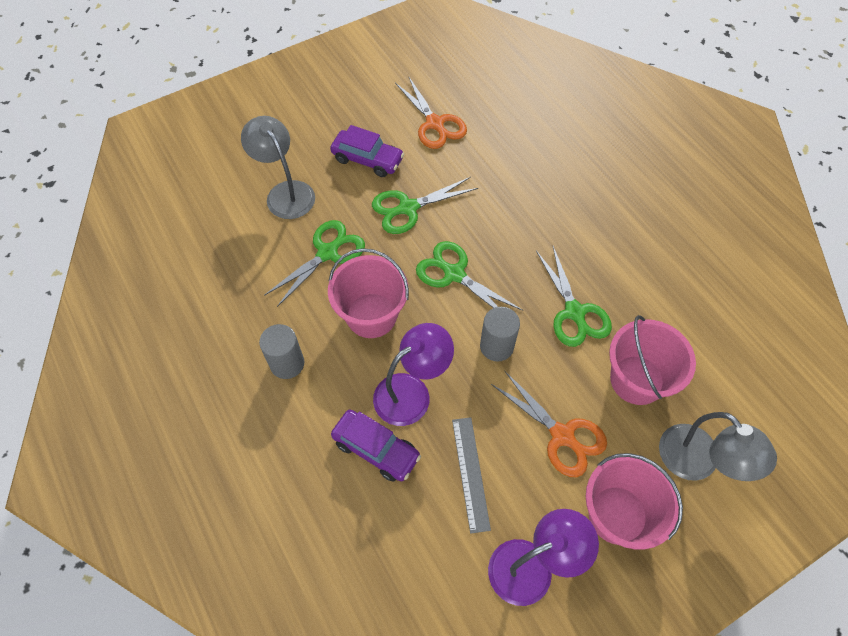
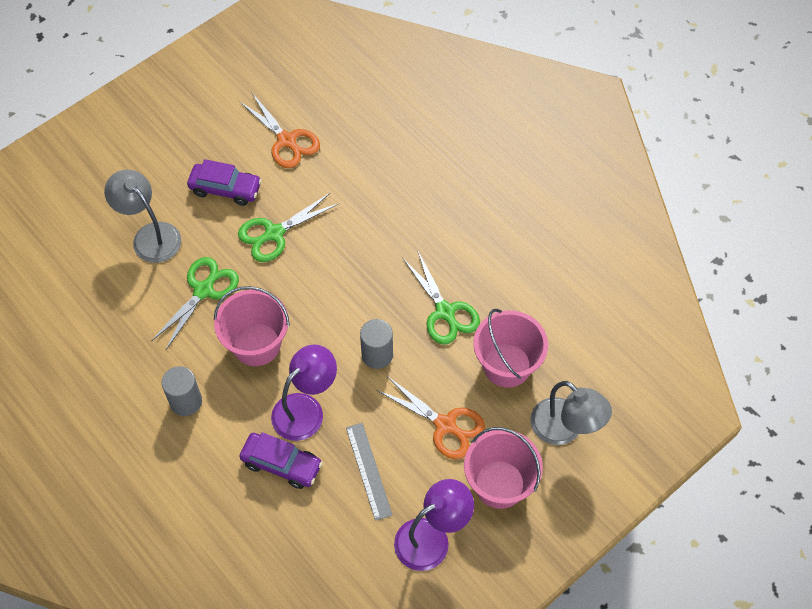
camera: 10 degrees left, 0 degrees up
green scissors [416,241,523,311] -> none

